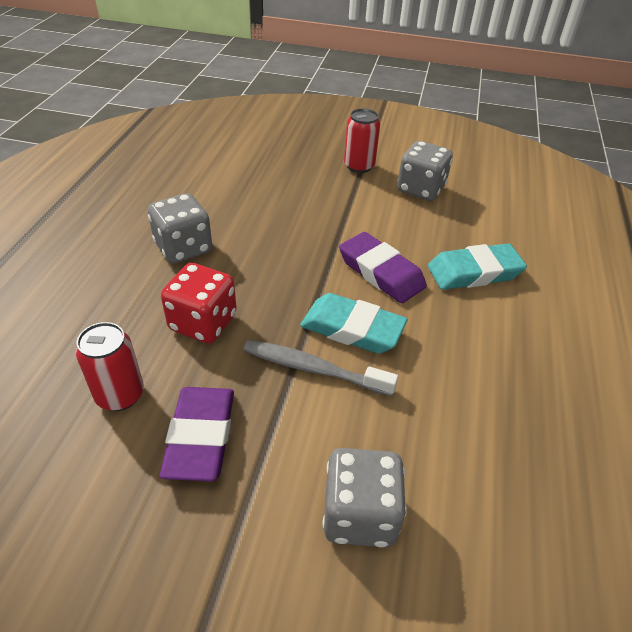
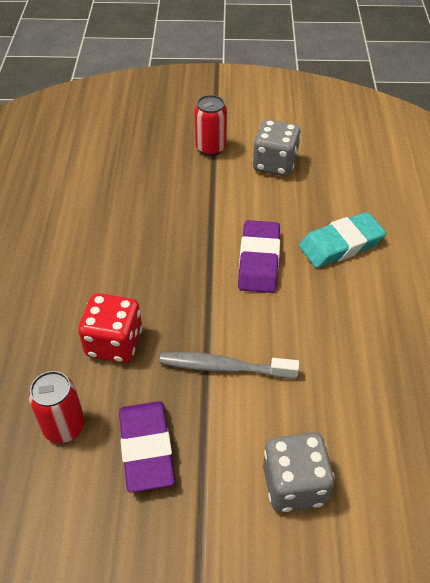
camera: 10 degrees left, 5 degrees up
grey dice [148,193,212,263] -> none
turquoise eraser [300,293,407,354] -> none
purple eraser [339,232,427,303] -> purple eraser turned 60 degrees clockwise [238,220,280,293]

